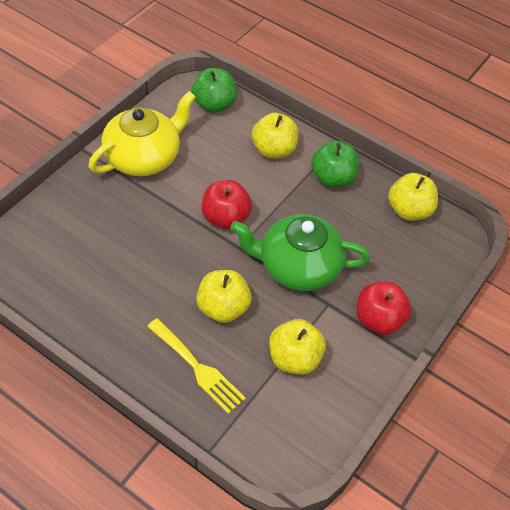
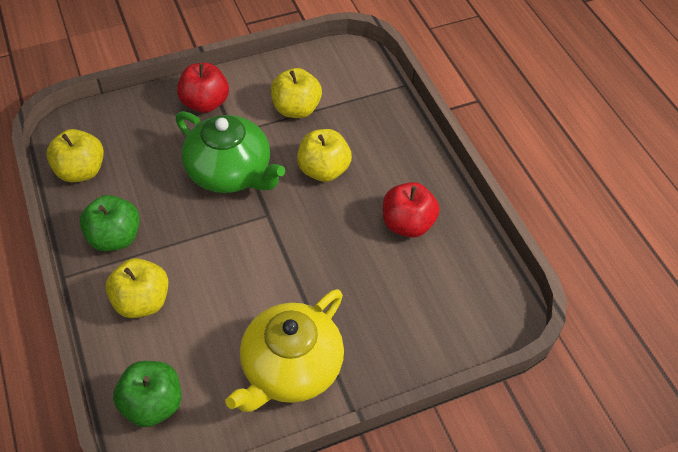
camera: 145 degrees left, 0 degrees up
yellow teapot [88,91,196,176] -> yellow teapot turned 45 degrees counterclockwise [225,289,344,412]
yellow fork [147,318,246,414] -> none
red apple [202,180,252,229] -> red apple moved to [383,182,440,238]

